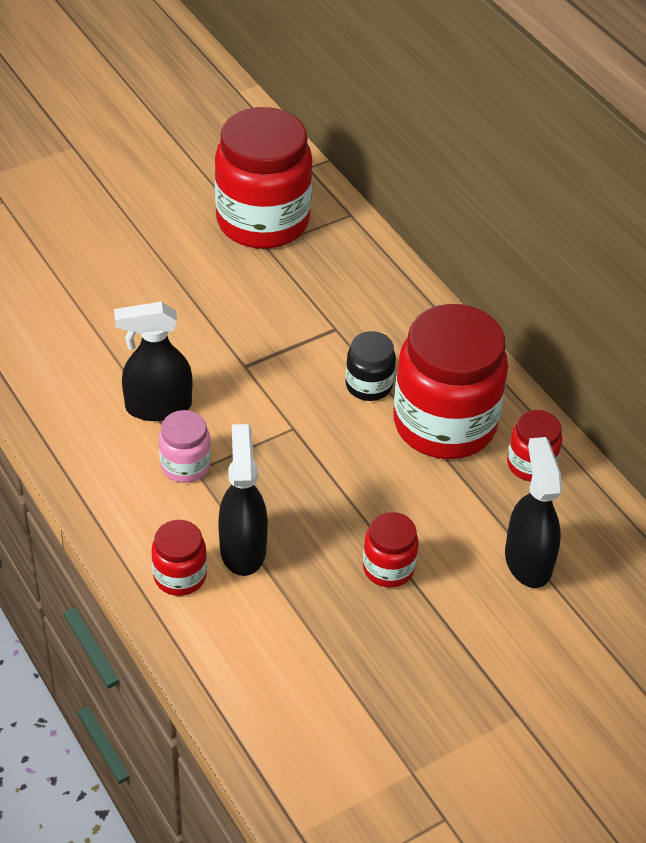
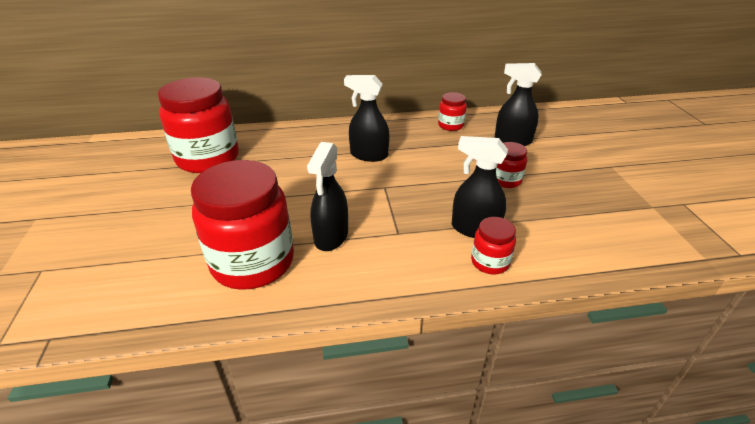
camera: 65 degrees left, 10 degrees down
pink jar [159,410,211,483] -> none
black jar [346,331,396,401] -> black spray bottle [344,75,390,162]
red jar [393,304,508,459] -> red jar moved to [191,160,294,290]

